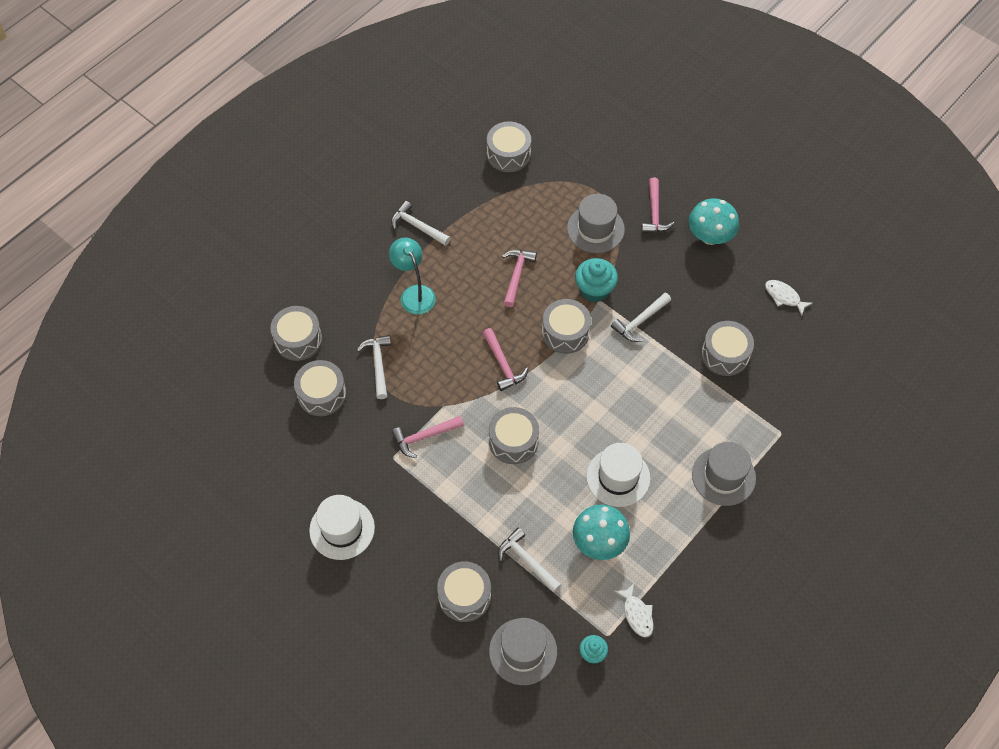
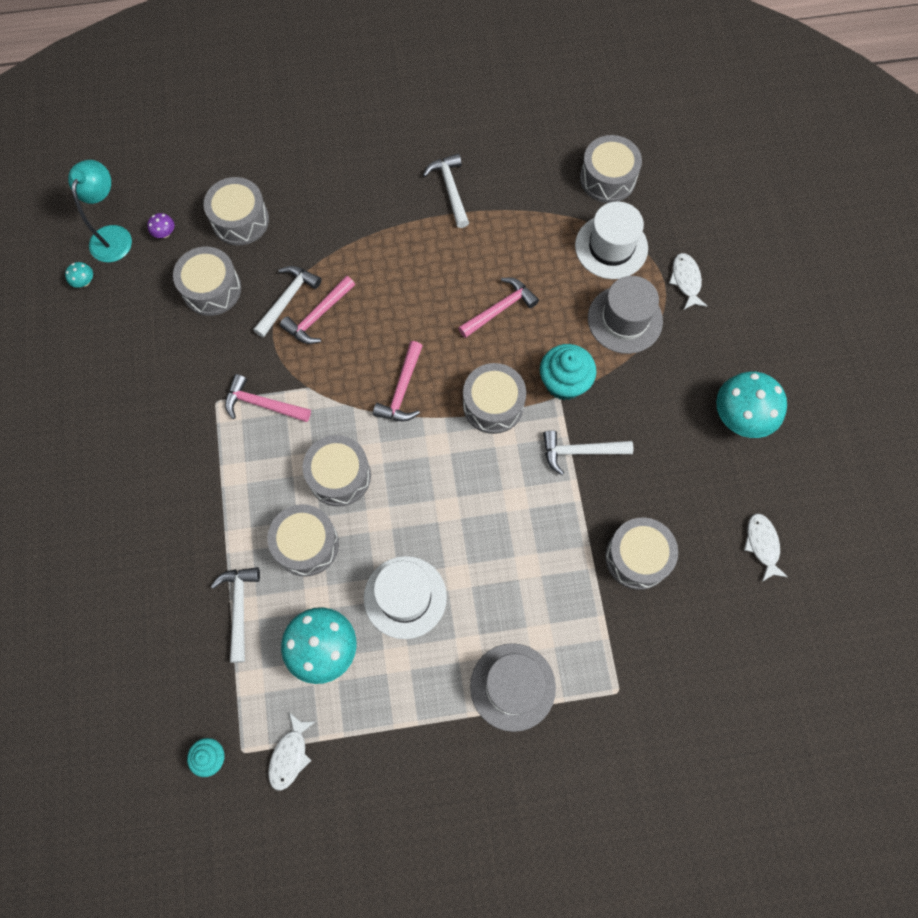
camera: 40 degrees right, 10 degrees up
white hat [309,495,375,560] -> white hat moved to [575,201,648,279]
turquoise lamp [389,238,436,315] -> turquoise lamp moved to [68,160,132,262]
grey drum [437,561,491,622] -> grey drum moved to [267,504,339,577]
grey hat [489,618,557,685] -> none
pink hammer [641,178,675,233] -> pink hammer moved to [280,276,355,344]
none -> turquoise mushroom [65,262,93,288]
none -> purple mushroom [147,213,174,238]
none -> white fish [669,253,707,309]

